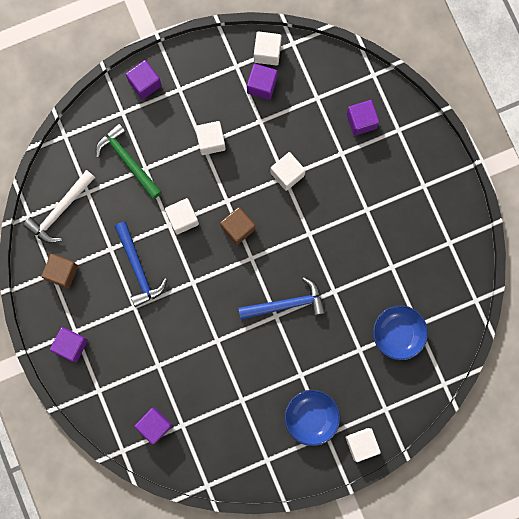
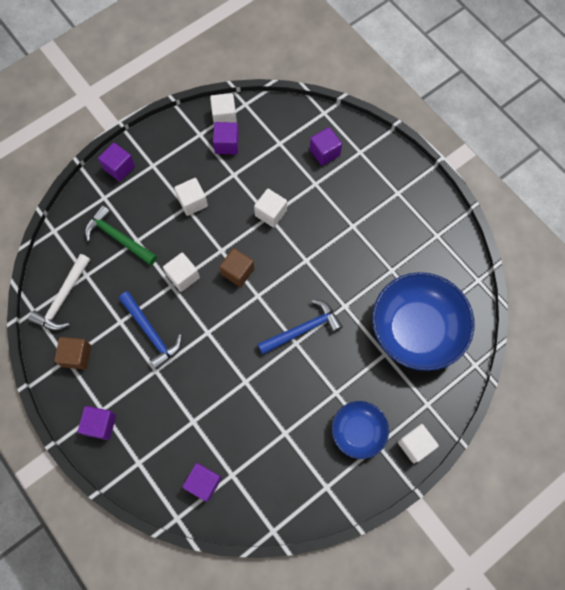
camera: 15 degrees left, 10 degrees down
blue bowl [373,305,428,360] -> blue bowl [372,272,475,371], size x1.83

